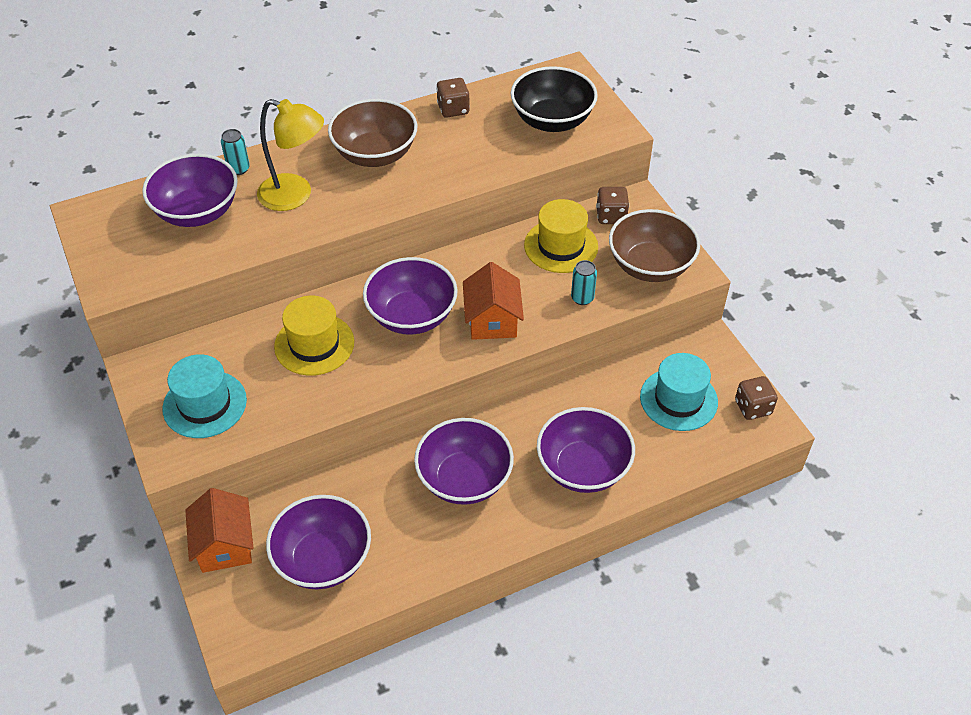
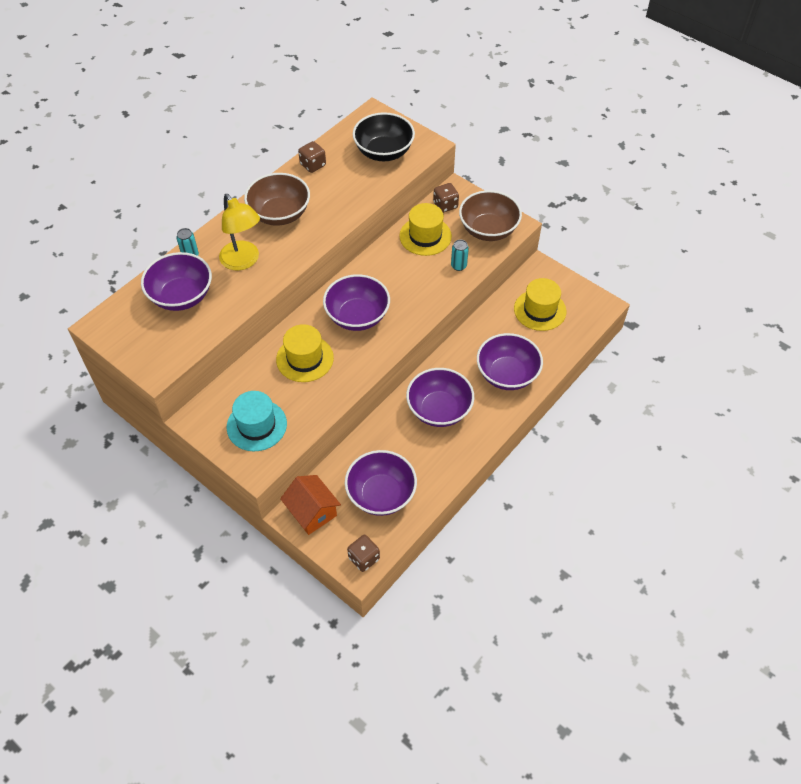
camera: 25 degrees left, 5 degrees up
yellow lamp [257,99,324,211] -> yellow lamp turned 60 degrees clockwise [219,194,260,270]
orange house [463,262,524,340] -> none
turquoise hat [640,353,718,431] -> yellow hat [514,278,566,331]
brown dice [735,376,778,420] -> brown dice moved to [347,535,380,572]

